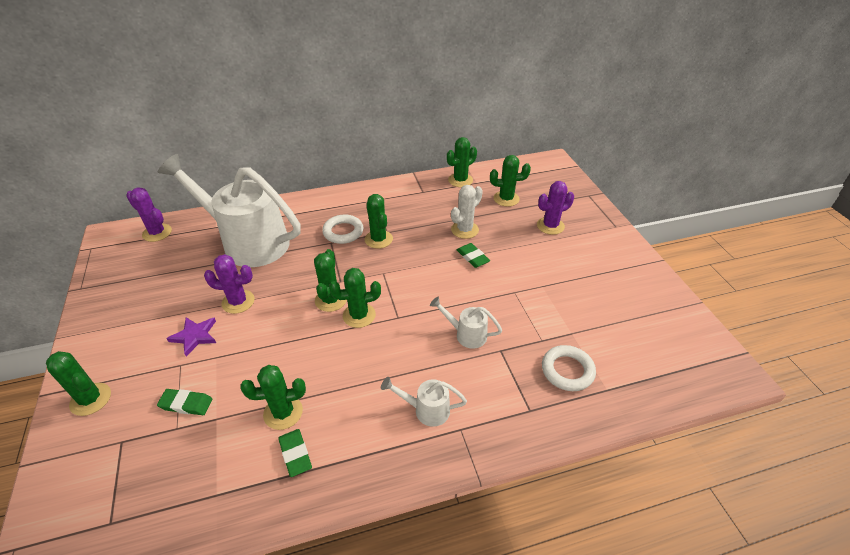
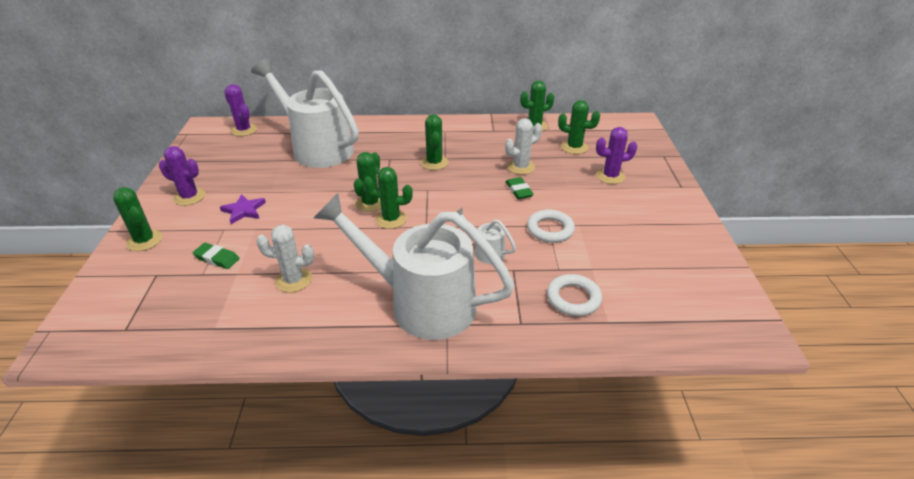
camera: 15 degrees right, 5 degrees down
purple cactus [204,254,255,314] -> purple cactus moved to [159,146,205,206]
green cactus [240,365,306,430] -> white cactus [256,225,314,293]
green eraser [278,429,312,477] -> none
white ring [322,215,364,244] -> white ring moved to [527,209,575,243]
white watering can [381,377,467,427] -> white watering can [314,193,514,340], size x2.45

